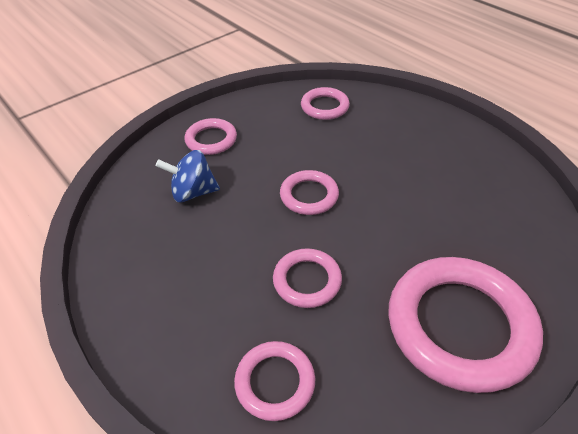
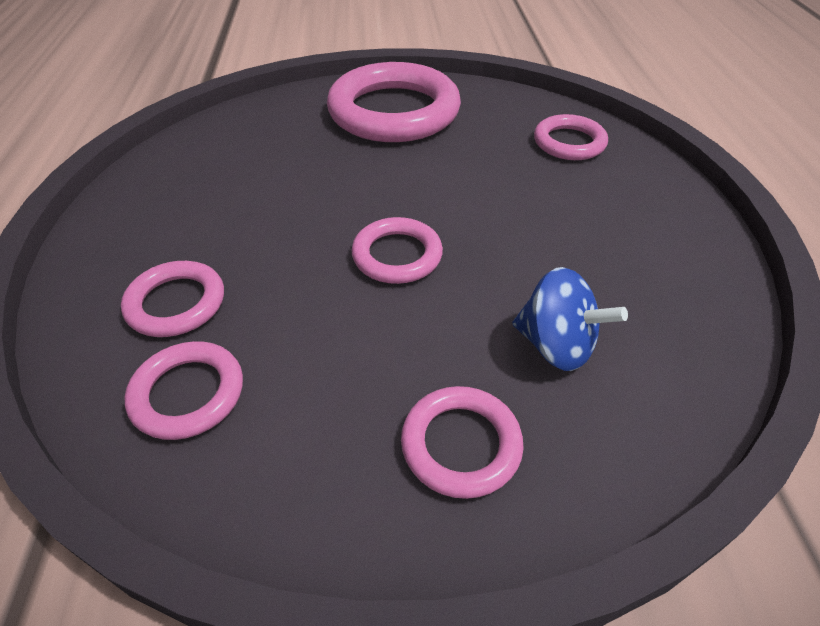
camera: 145 degrees left, 0 degrees up
pink ring [273,248,342,308] -> pink ring moved to [121,261,224,337]

